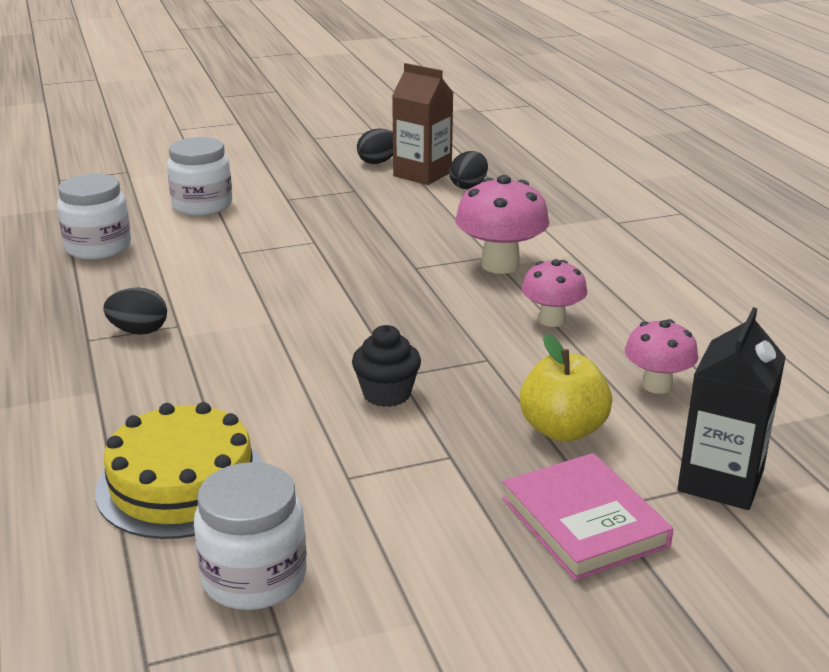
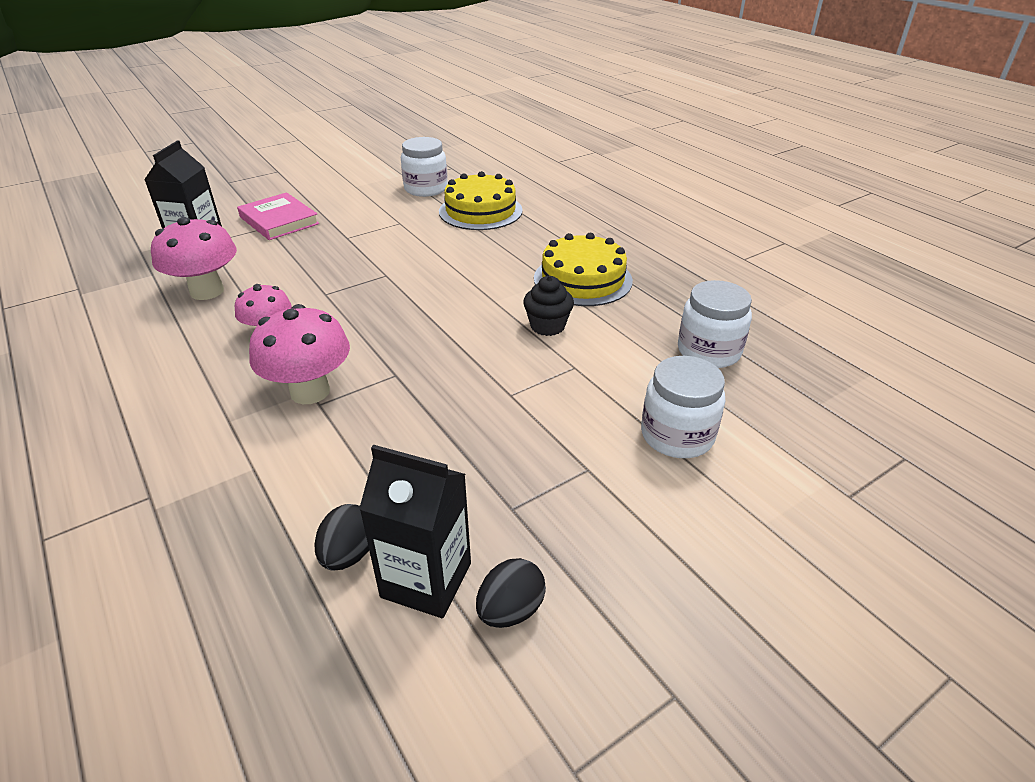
camera: 165 degrees right, 10 degrees up
black egg [103,288,167,335] -> yellow cake [534,233,633,306]
black cupcake [352,325,421,407] -> black cupcake moved to [523,276,574,336]
brown carton [392,63,453,185] -> black carton [359,445,471,618]
yellow apple [520,334,612,442] -> none
pink mushroom [625,319,698,394] -> pink mushroom [151,217,237,300], size x1.57

